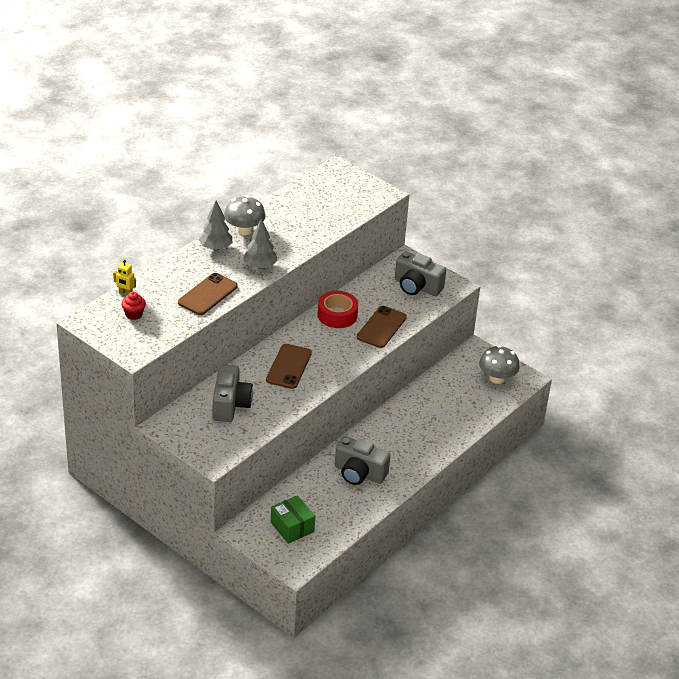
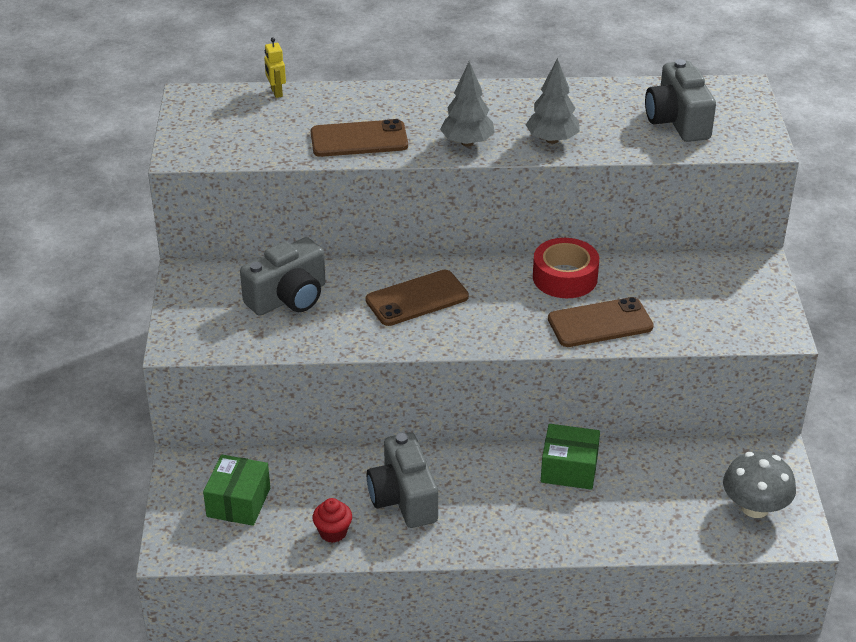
camera: 50 degrees right, 0 degrees up
red cupcake [121,291,146,320] -> red cupcake moved to [312,498,352,543]
grey tree [199,201,232,251] -> grey tree moved to [526,58,580,144]
grey mushroom [224,196,266,235] -> none
grey camera [395,251,446,296] -> grey camera moved to [645,59,716,142]
none -> green box [541,424,600,490]

